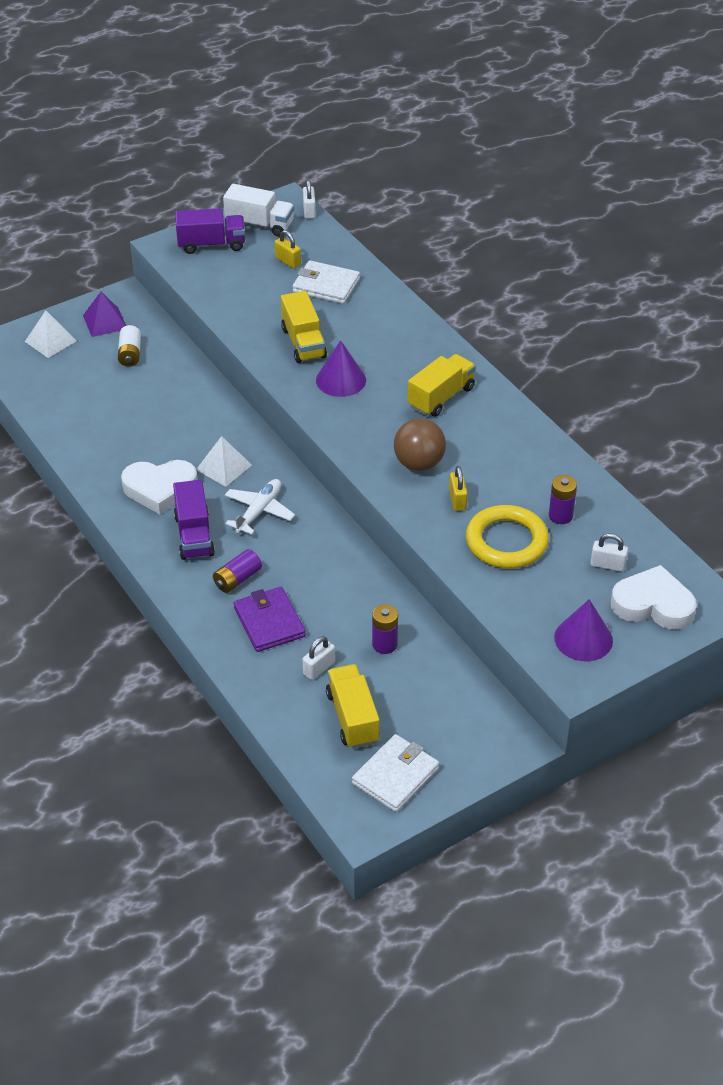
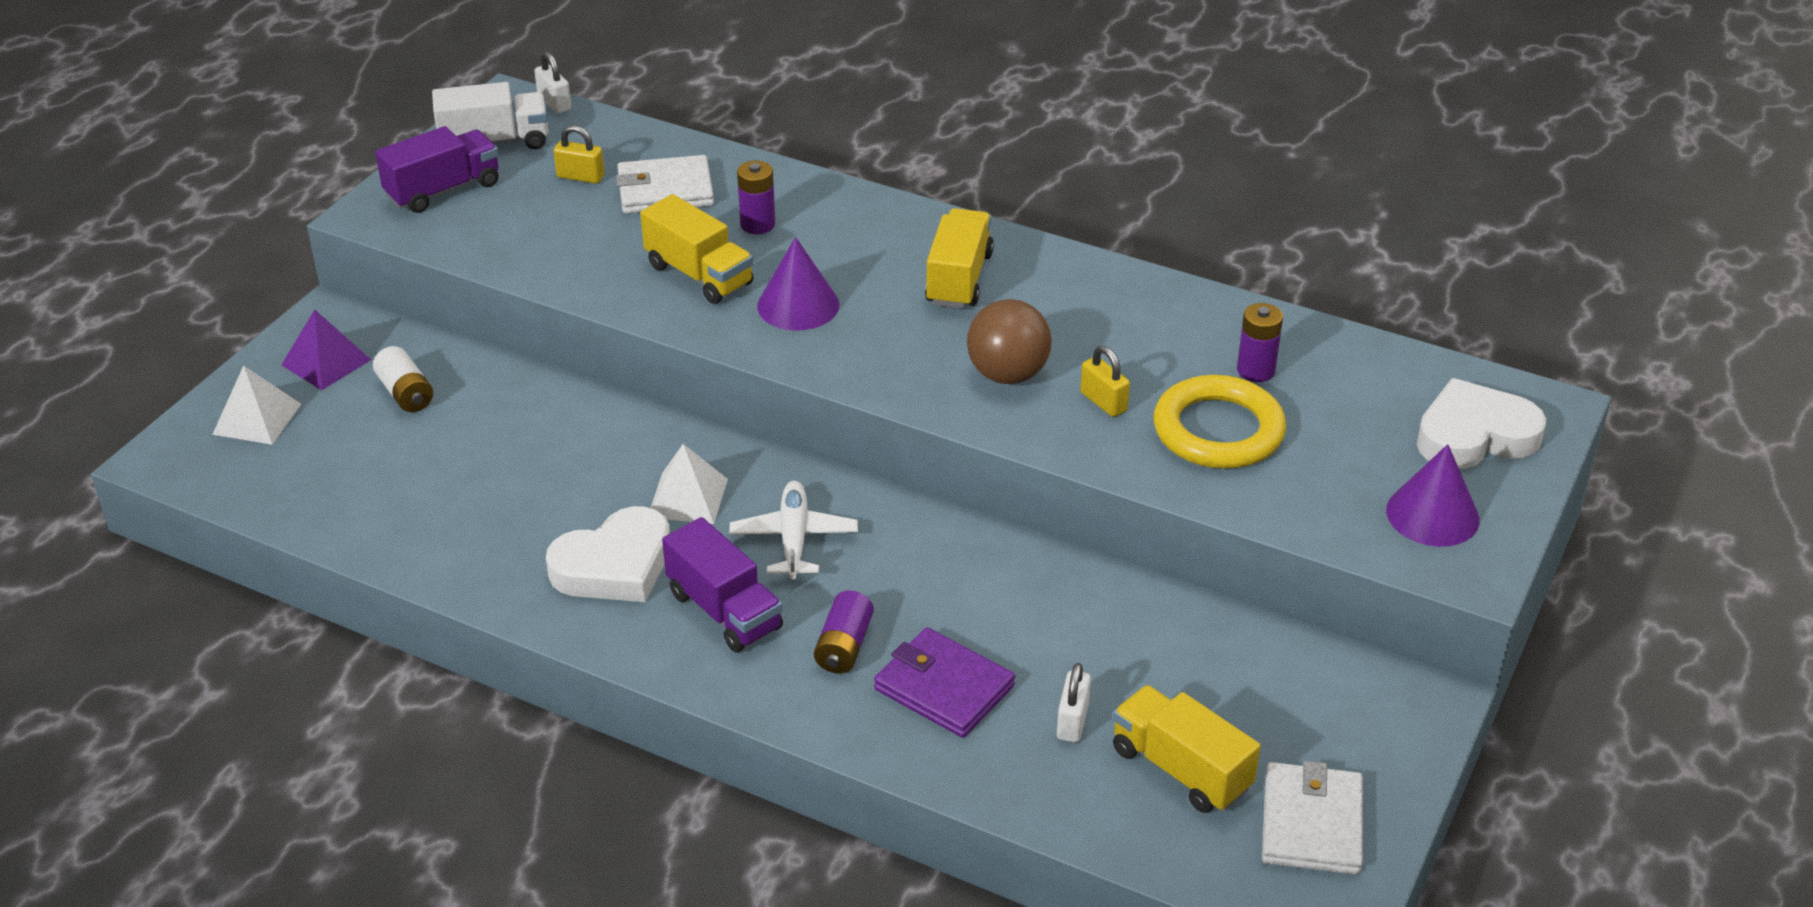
camera: 30 degrees left, 5 degrees down
purple battery [372,604,398,654] -> purple battery moved to [737,160,775,234]
white padlock [591,533,628,572] -> none

